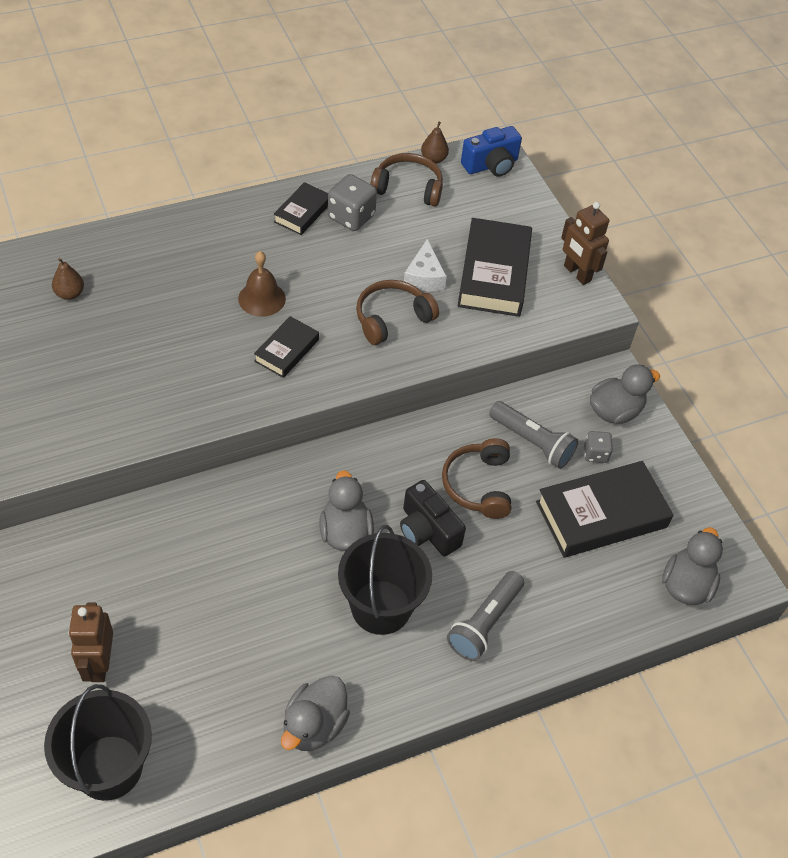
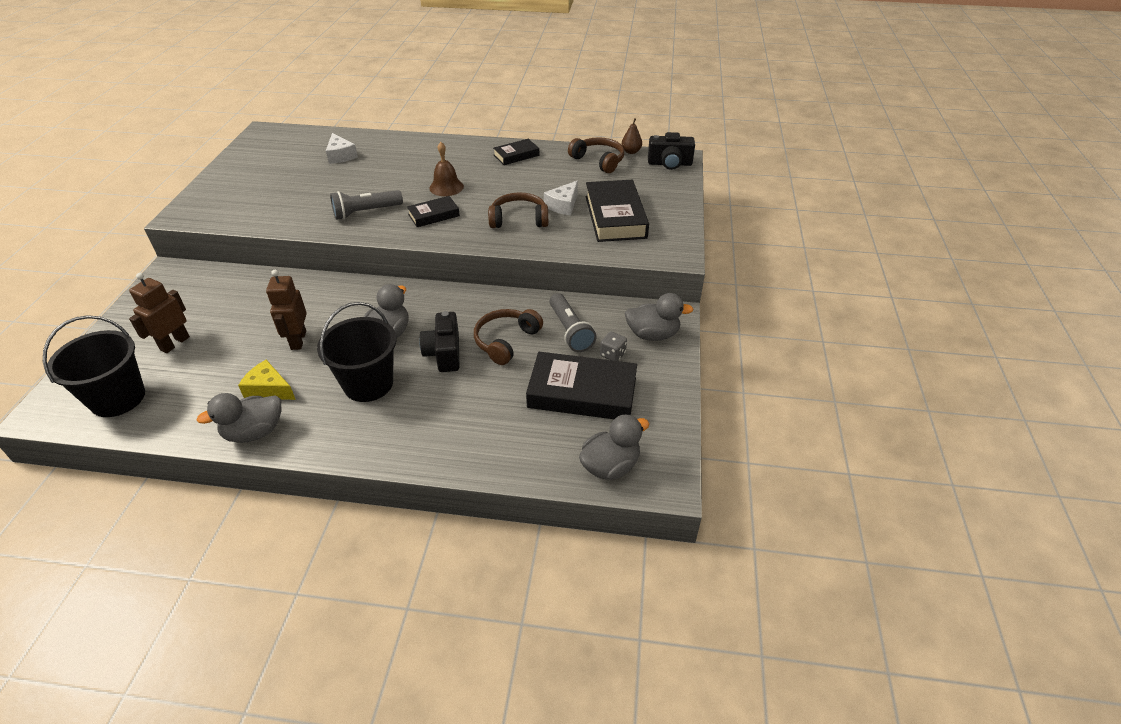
camera: 35 degrees right, 10 degrees down
brown pear [52,258,84,300] -> white cheese [326,133,358,164]
grey dice [328,174,377,231] -> none
grey flashlight [447,571,524,661] -> grey flashlight moved to [330,190,403,220]
black book [458,218,532,317] -> black book turned 45 degrees counterclockwise [585,180,649,242]
blue camera [461,126,522,177] -> black camera [648,132,695,170]
brown robot [561,202,609,285] -> brown robot moved to [266,270,307,350]
none -> yellow cheese [238,360,296,400]

